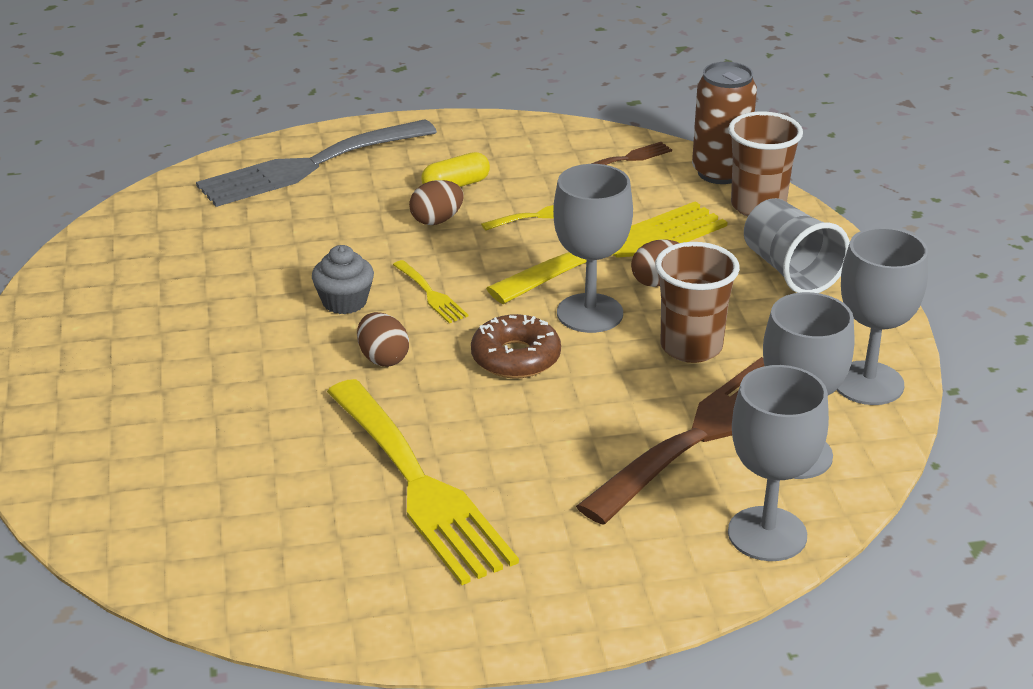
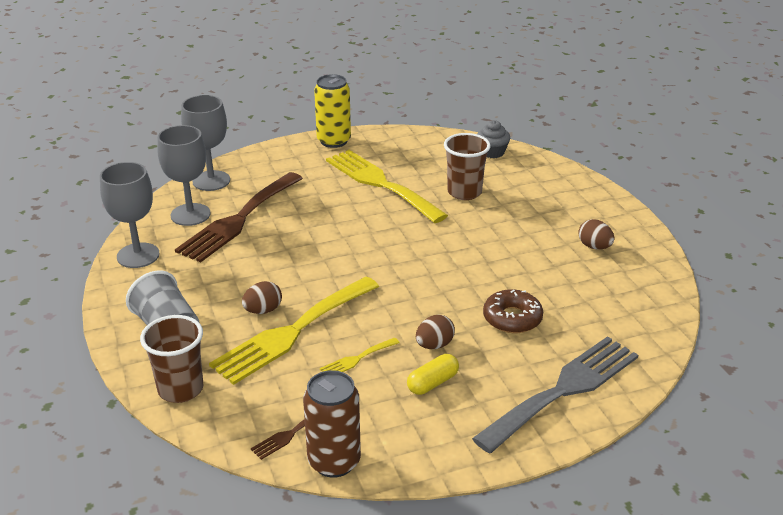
camera: 170 degrees right, 0 degrees up
grey cupcake [312,245,374,314] -> grey cupcake moved to [478,120,510,158]
brown egg [357,312,409,367] -> brown egg moved to [578,219,614,249]
yellow fork [393,260,468,323] -> none
brown donut [471,314,561,379] -> brown donut moved to [483,289,543,333]
grey goblet [553,164,633,333] -> none
brown cup [655,242,740,363] -> brown cup moved to [444,133,491,200]
brown can [692,62,757,184] -> brown can moved to [303,370,361,478]
none -> yellow can [314,74,351,148]

